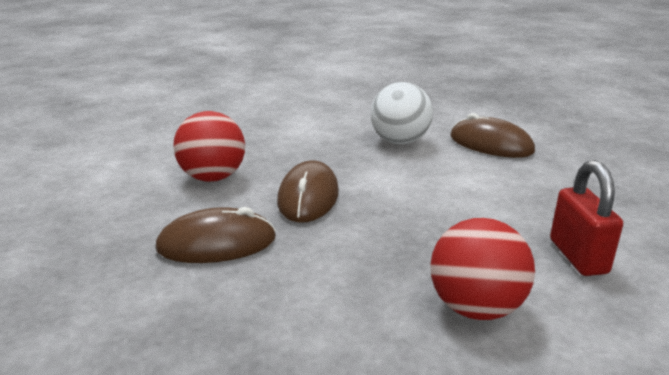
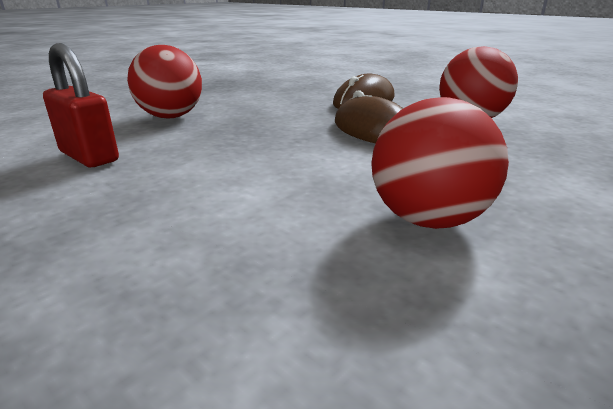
camera: 140 degrees right, 0 degrees up
white ball [371,82,433,144] -> red ball [371,97,509,229]
brown mouse [450,113,535,158] -> none

